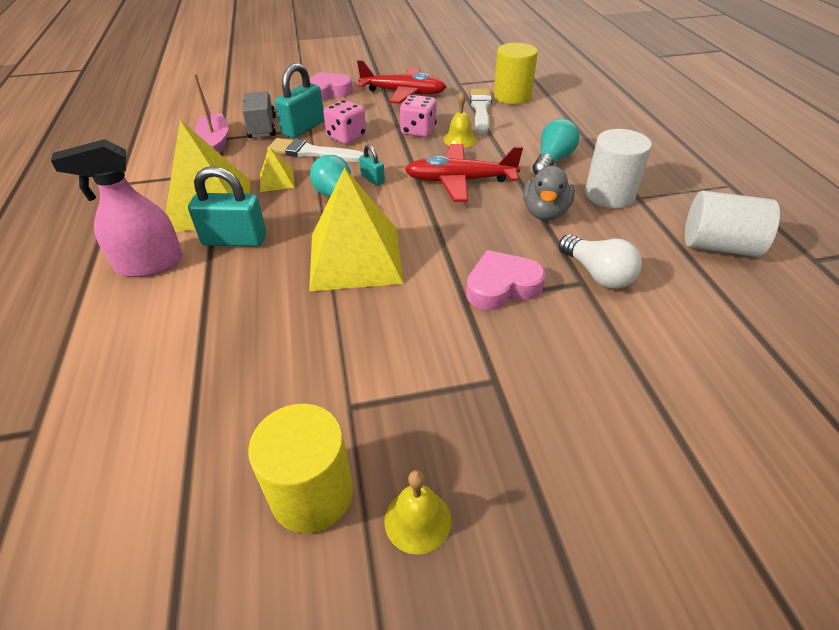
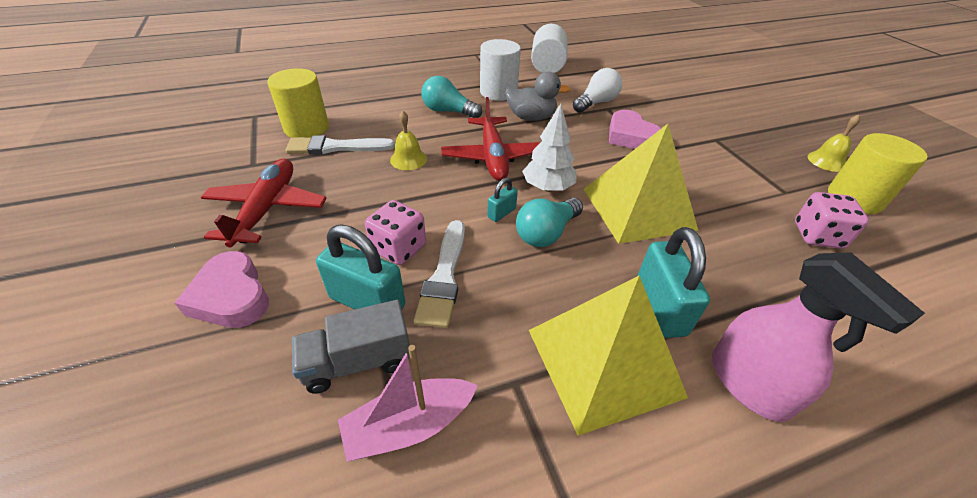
camera: 100 degrees left, 0 degrees up
yellow pyramid [260,146,295,192] -> none
pink dice [400,95,437,137] -> pink dice moved to [795,192,869,249]
none -> white tree [522,103,576,192]

